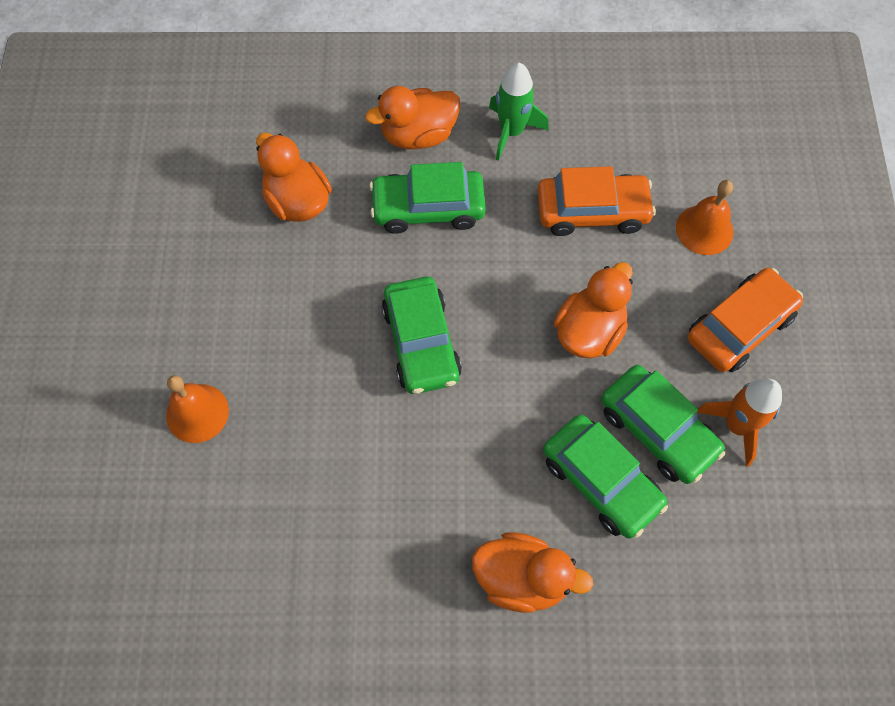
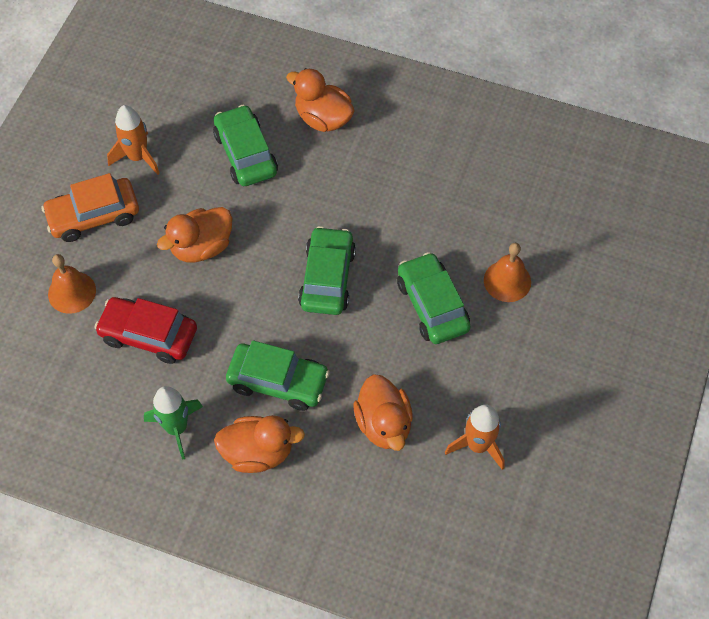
camera: 160 degrees left, 5 degrees down
orange car [537,166,656,236] -> red car [94,297,197,364]
green car [601,365,725,484] -> green car moved to [397,252,471,344]
none -> orange rocket [445,404,505,470]

